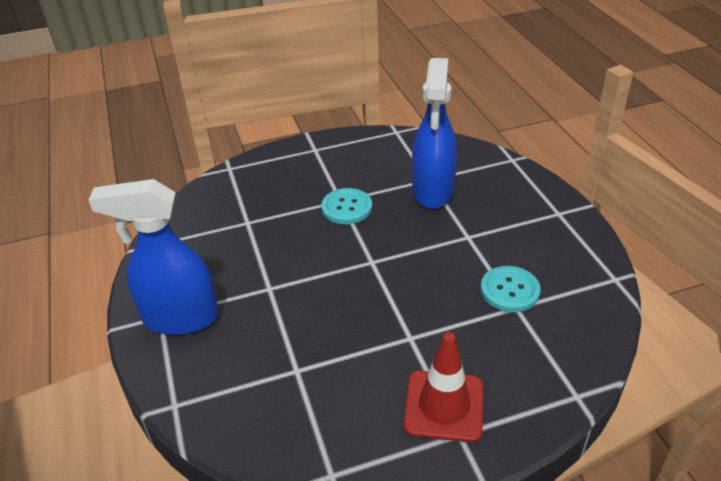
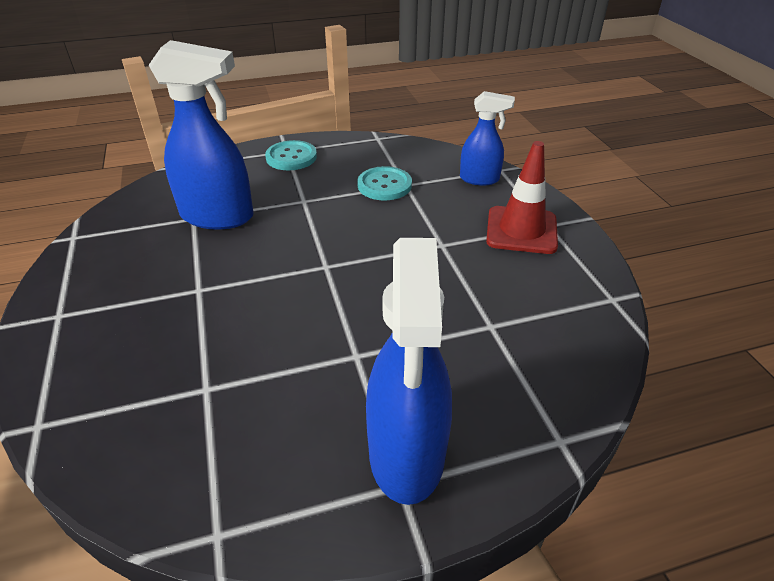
camera: 90 degrees left, 0 degrees up
turquoise button [321,188,372,224] -> turquoise button moved to [265,140,317,170]
none -> blue spray bottle [460,91,515,185]

